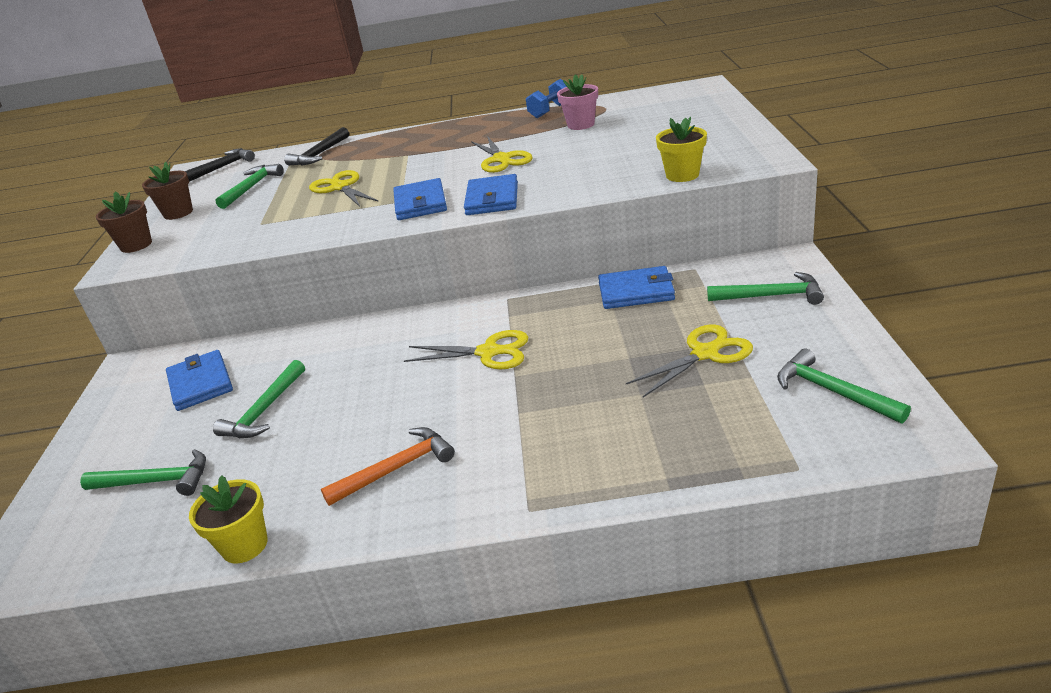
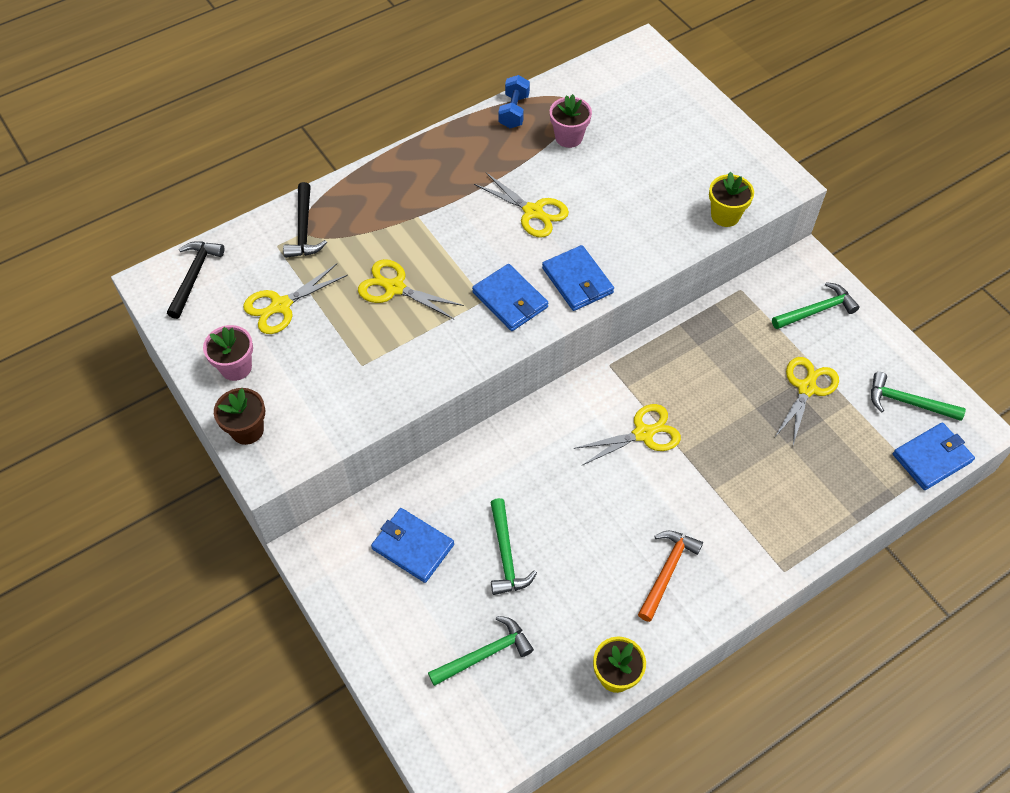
camera: 35 degrees left, 25 degrees up
brown flower pot [142,162,193,220] -> pink flower pot [203,325,253,381]
green hammer [216,164,283,209] -> yellow scissors [243,264,348,334]
blue wallet [598,266,675,309] -> blue wallet moved to [893,422,975,490]

